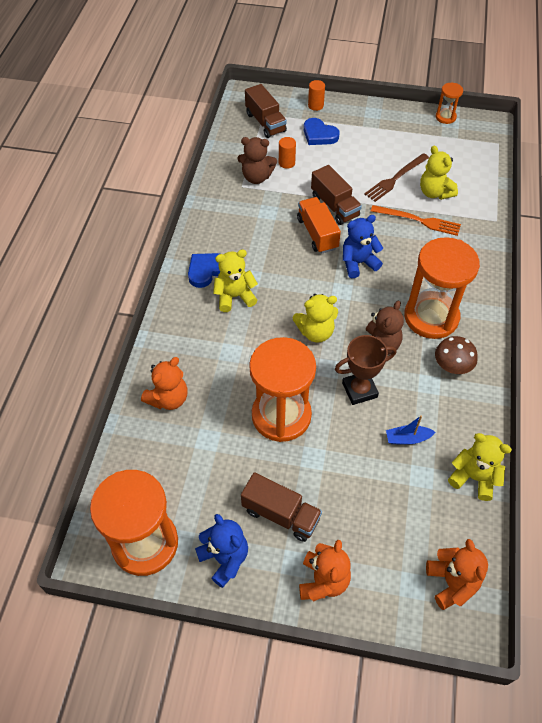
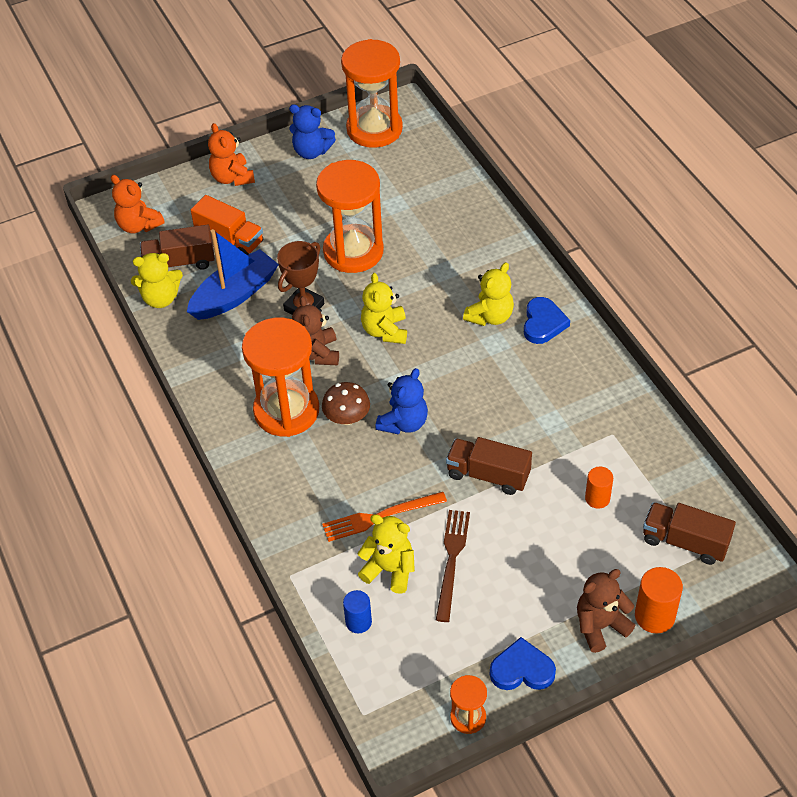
camera: 145 degrees right, 5 degrees down
orange teddy bear [141,357,187,410] -> none
brown teddy bear [237,137,277,184] -> brown teddy bear moved to [577,569,636,653]
brown truck [241,472,322,542] -> brown truck moved to [140,225,215,270]
yellow teddy bear [293,294,338,343] -> yellow teddy bear turned 45 degrees counterclockwise [361,273,407,344]
orange truck [297,197,341,253] -> orange truck moved to [191,195,263,255]
blue heart [304,118,340,145] -> blue heart moved to [490,637,556,690]
orange cylinder [308,80,325,111] -> orange cylinder [635,567,683,634], size x1.52
blue boat [386,415,436,445] -> blue boat [187,229,279,320], size x2.11
brown mushroom [435,336,478,374] -> brown mushroom moved to [322,382,370,425]
none -> blue cylinder [343,590,372,633]

